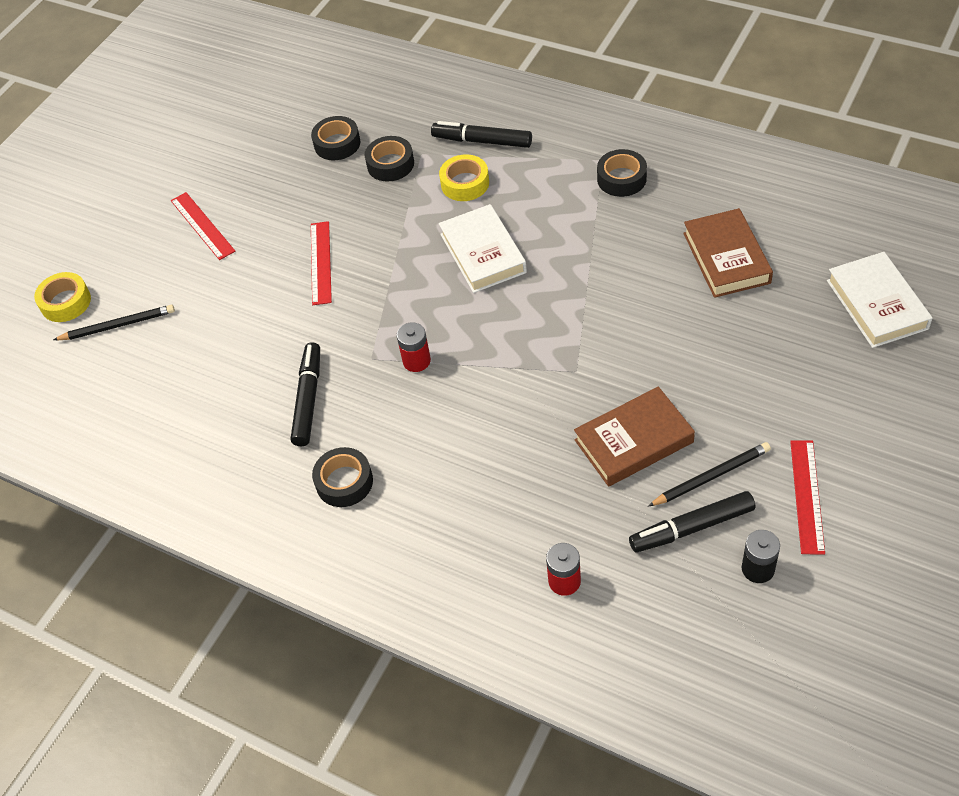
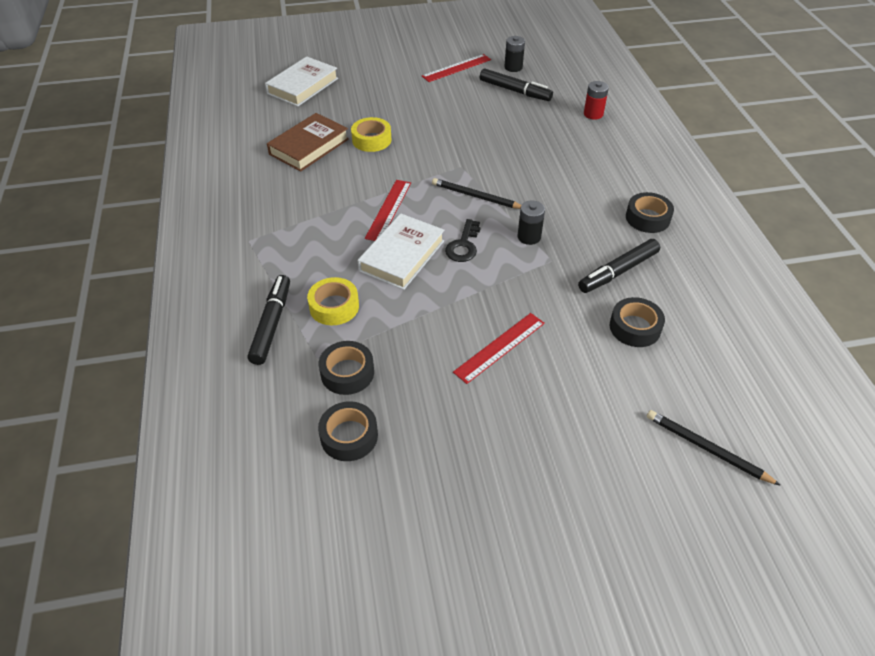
camera: 135 degrees left, 5 degrees down
yellow tape [34,272,91,322] -> yellow tape moved to [351,117,391,152]
red ruler [171,192,235,260] -> red ruler moved to [365,180,411,241]
red battery [397,322,431,372] -> black battery [517,200,545,245]
black marker [431,121,532,148] -> black marker turned 150 degrees counterclockwise [248,275,290,365]
brown book [574,387,695,487] -> none
black tape [597,149,647,197] -> black tape moved to [609,297,665,347]
black pencil [648,442,771,506] -> black pencil moved to [432,178,521,209]
none -> black key [445,219,480,262]

